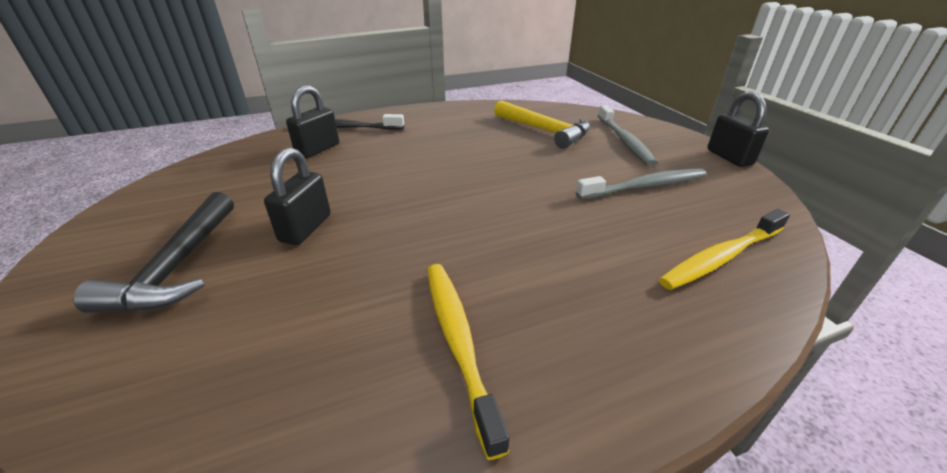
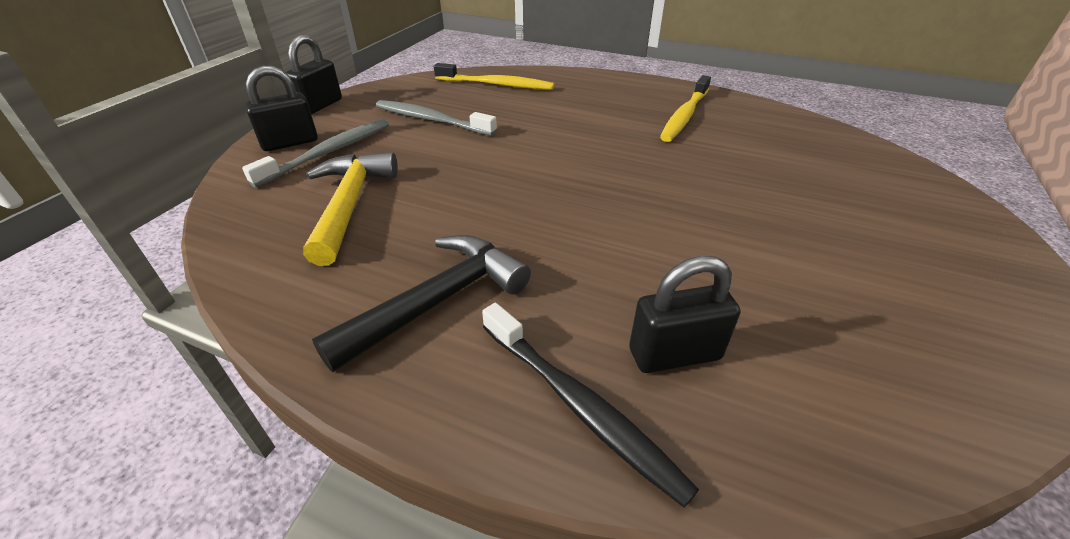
camera: 135 degrees left, 5 degrees up
black hammer [73,192,234,313] -> black hammer moved to [312,235,531,372]
black padlock [264,148,331,245] -> black padlock moved to [245,66,318,151]

